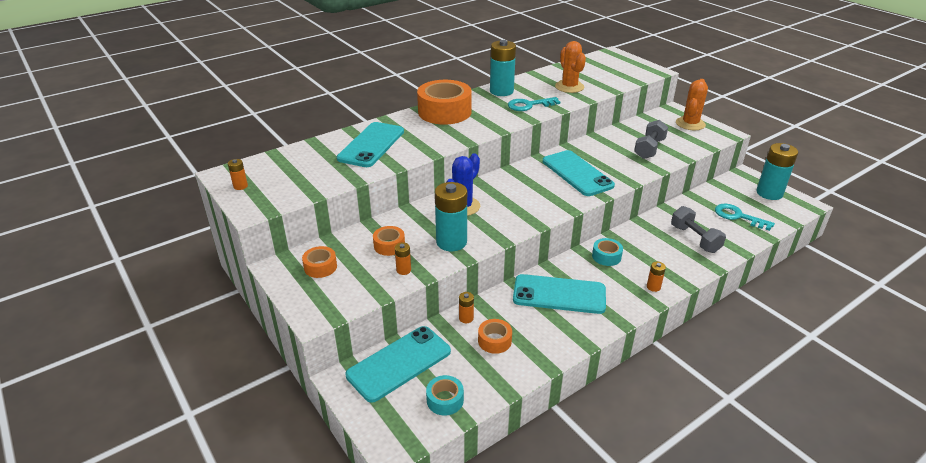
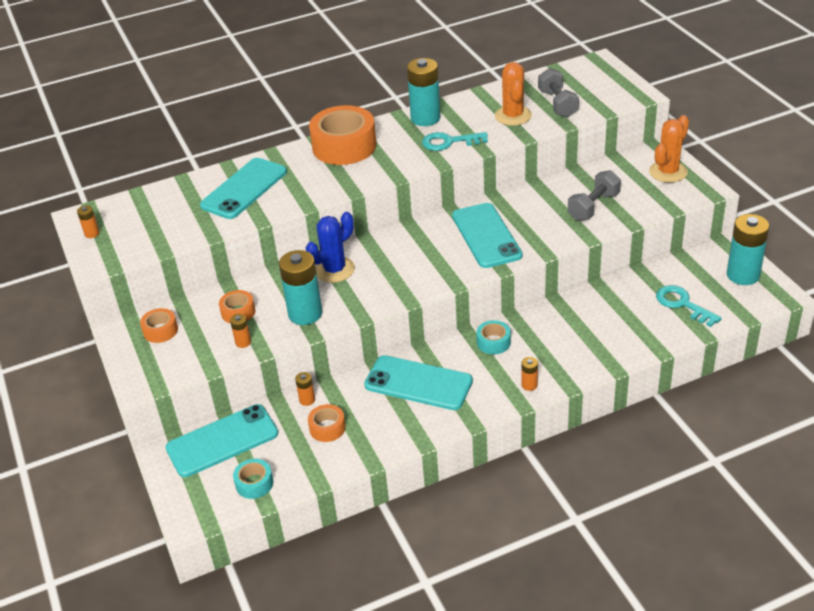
camera: 15 degrees right, 5 degrees up
grey dumbbell [671,206,726,253] -> grey dumbbell moved to [538,68,579,117]

